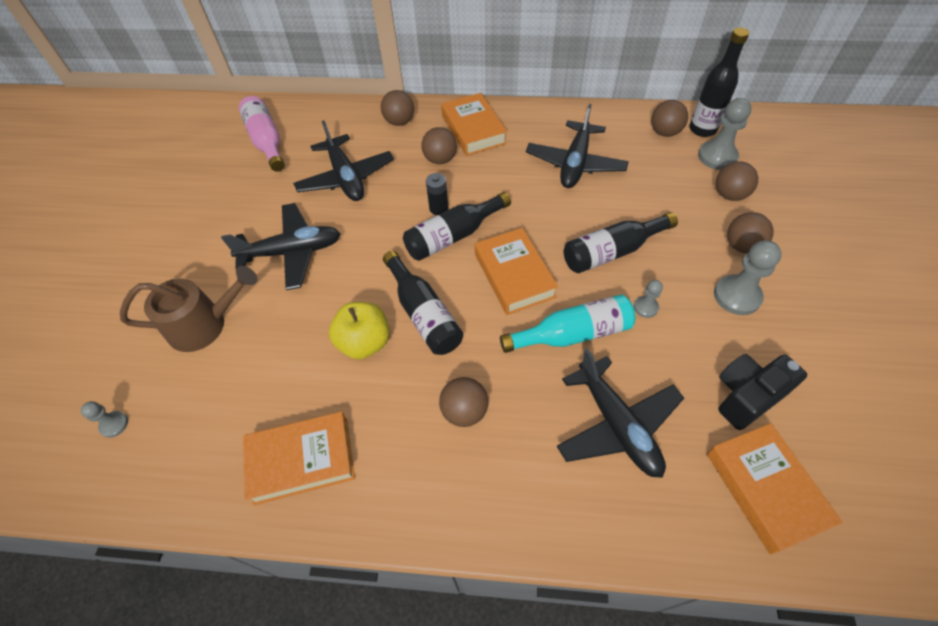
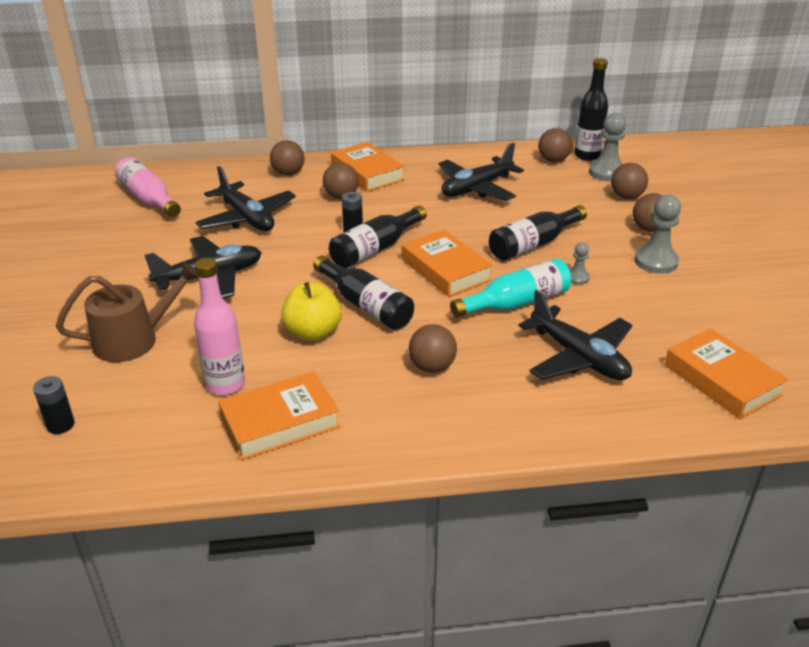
camera: 15 degrees left, 20 degrees down
grey pawn [81,401,128,438] -> black battery [33,376,75,434]
black plane [526,104,629,188] -> black plane turned 45 degrees clockwise [438,143,524,201]
black camera [718,354,807,430] -> none
none -> pink bottle [194,258,245,395]

